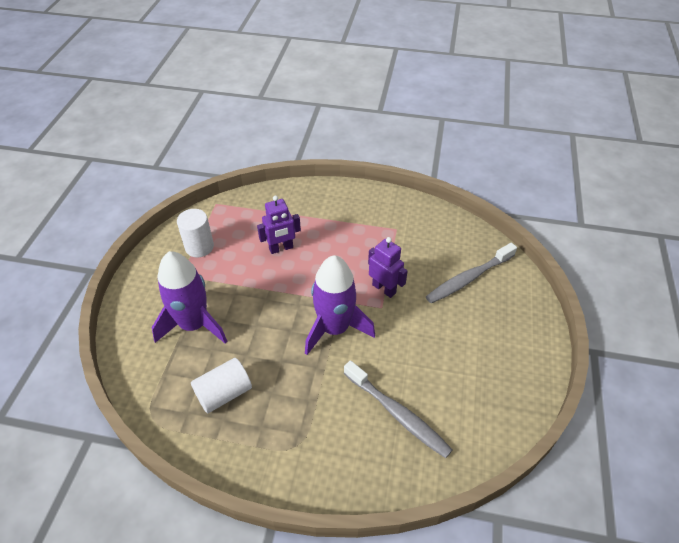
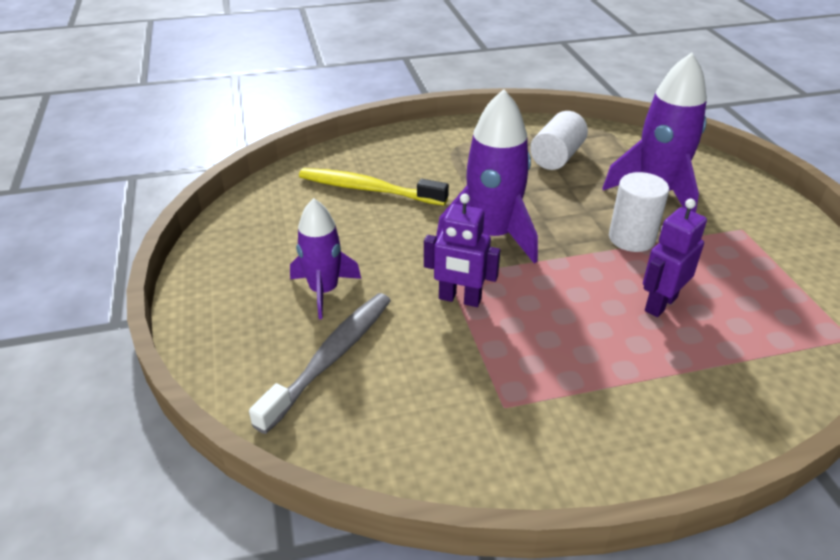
camera: 155 degrees right, 10 degrees down
white cylinder [177,209,214,257] -> white cylinder moved to [609,172,669,252]
grey toothbrush [344,360,453,458] -> yellow toothbrush [299,168,449,205]
none -> purple rocket [290,198,361,319]

